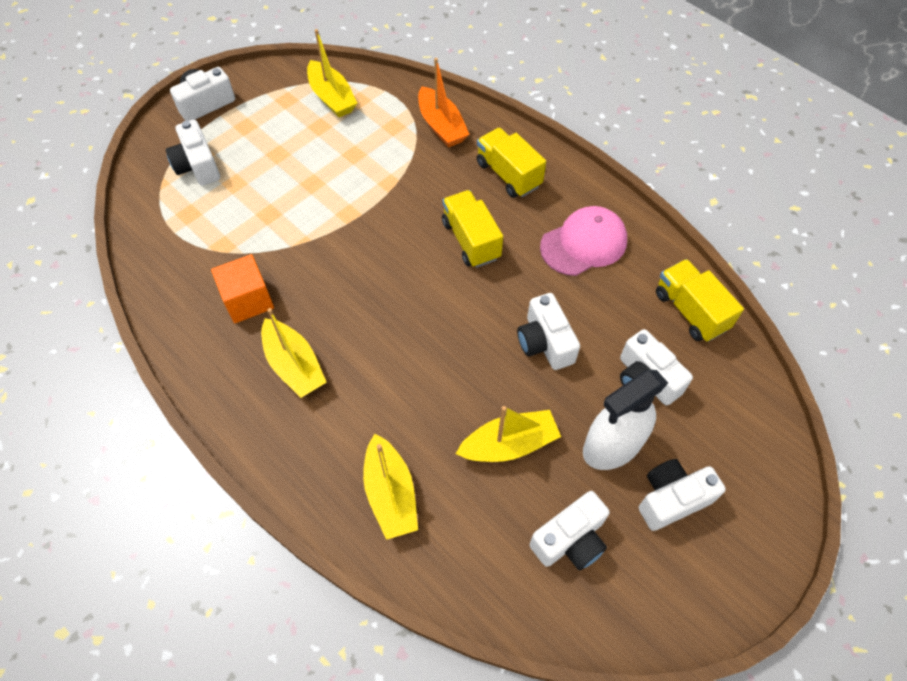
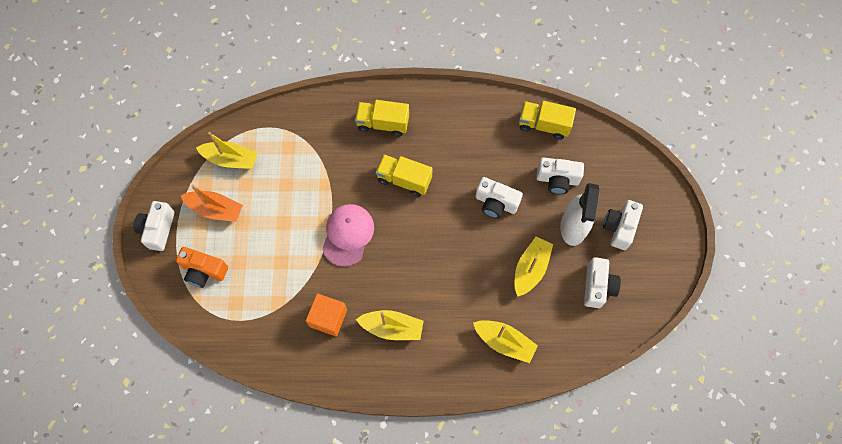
camera: 45 degrees left, 10 degrees up
white camera [166,120,220,185] -> orange camera [176,247,228,288]
orange boat [418,58,470,147] -> orange boat moved to [181,185,243,222]
pink cap [540,206,627,276] -> pink cap moved to [322,204,374,267]

